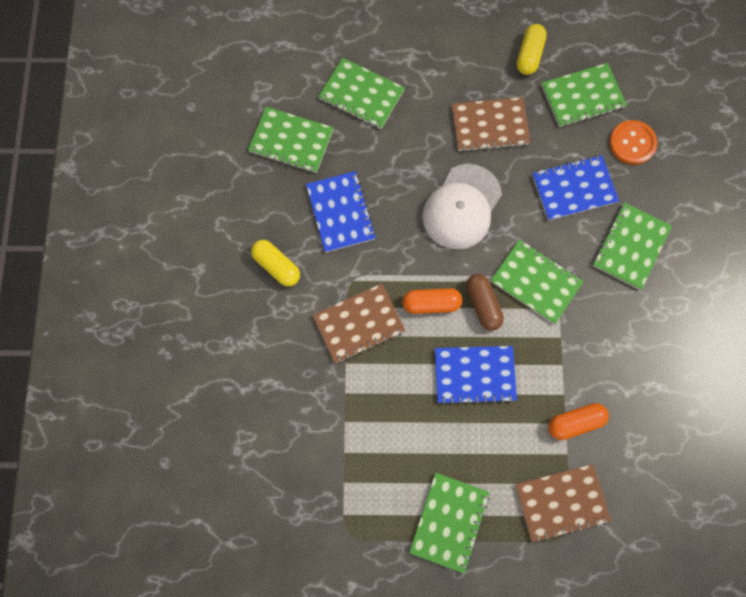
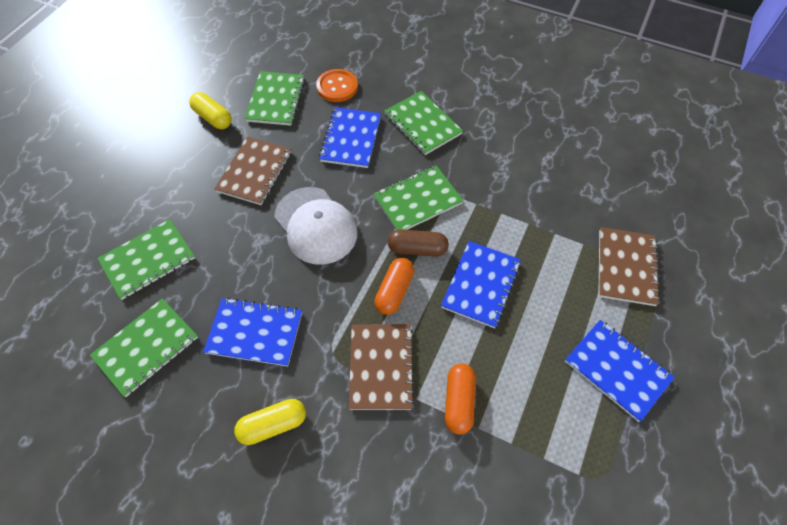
camera: 65 degrees left, 15 degrees down
green notebook [409,473,490,574] -> blue notebook [565,320,675,422]
orange capsule [548,403,609,440] -> orange capsule moved to [445,363,476,435]

